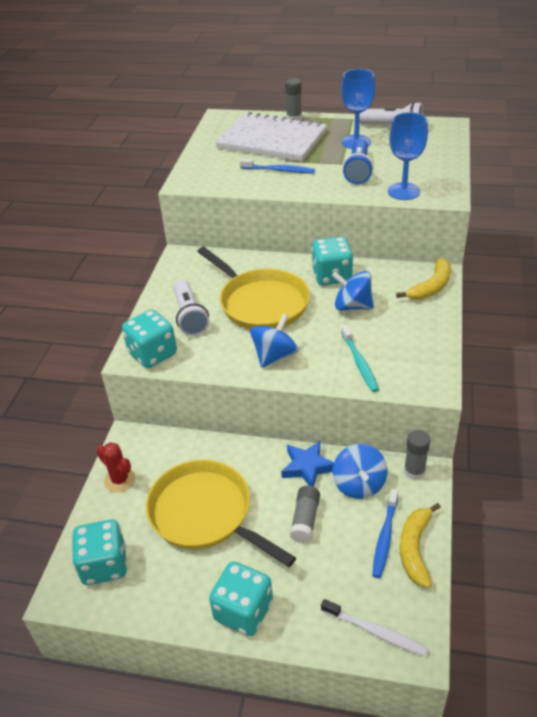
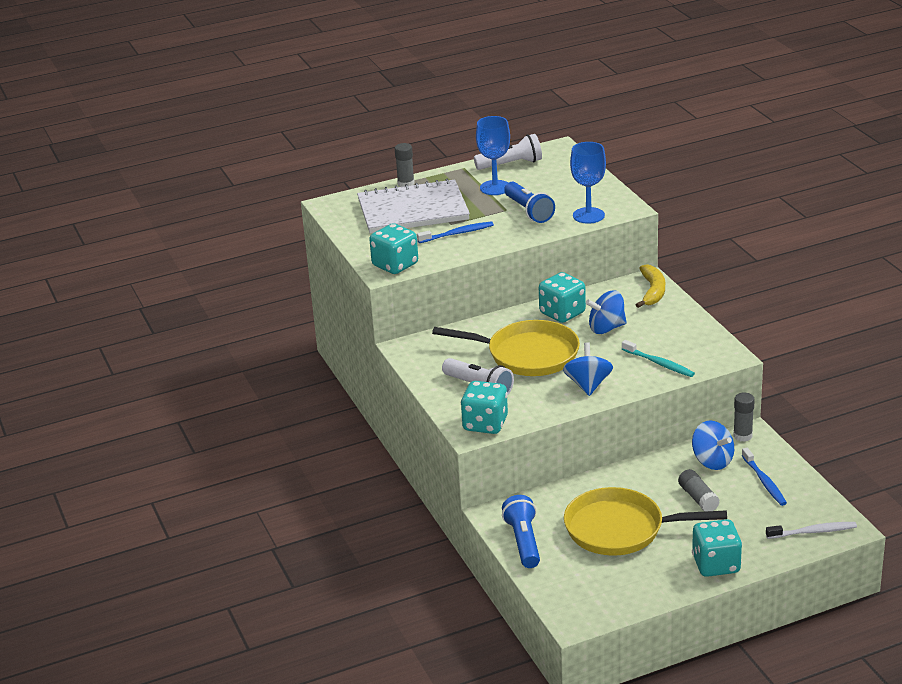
camera: 35 degrees left, 10 degrees down
turquoise dice [72,519,127,585] -> turquoise dice moved to [369,223,418,274]
red cactus [96,442,136,492] -> blue flashlight [502,495,540,568]
blue star [281,441,334,487] -> none
yellow banana [400,503,441,588] -> none

